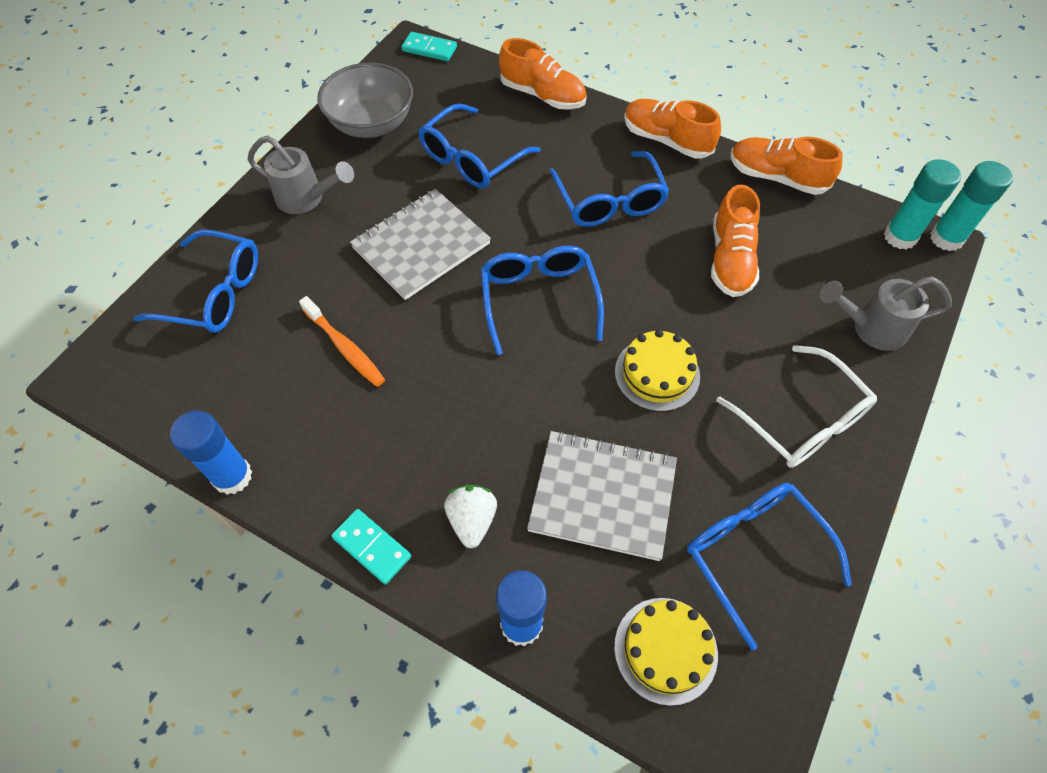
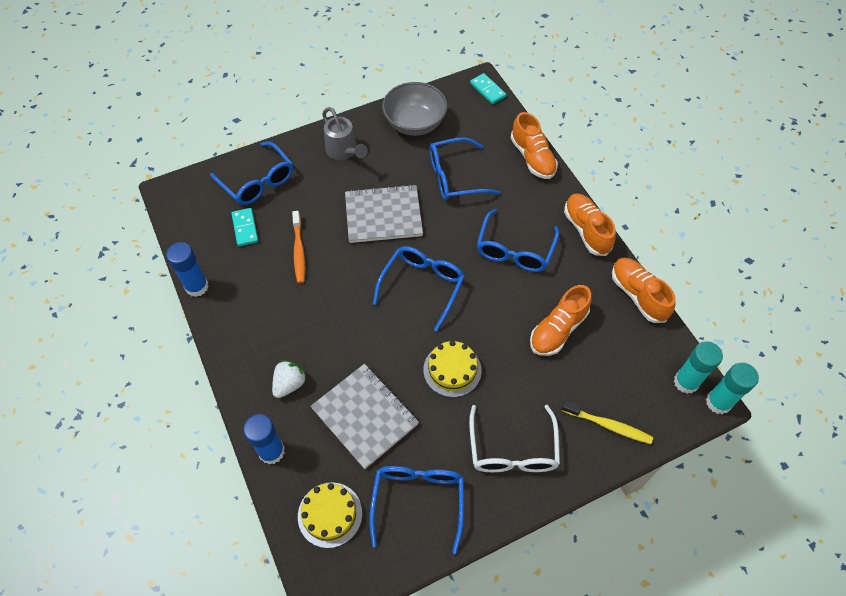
camera: 35 degrees right, 0 degrees up
turquoise domino [331,509,411,584] -> turquoise domino moved to [231,208,258,246]
grey watering can [820,277,952,351] -> yellow toothbrush [562,401,653,444]

